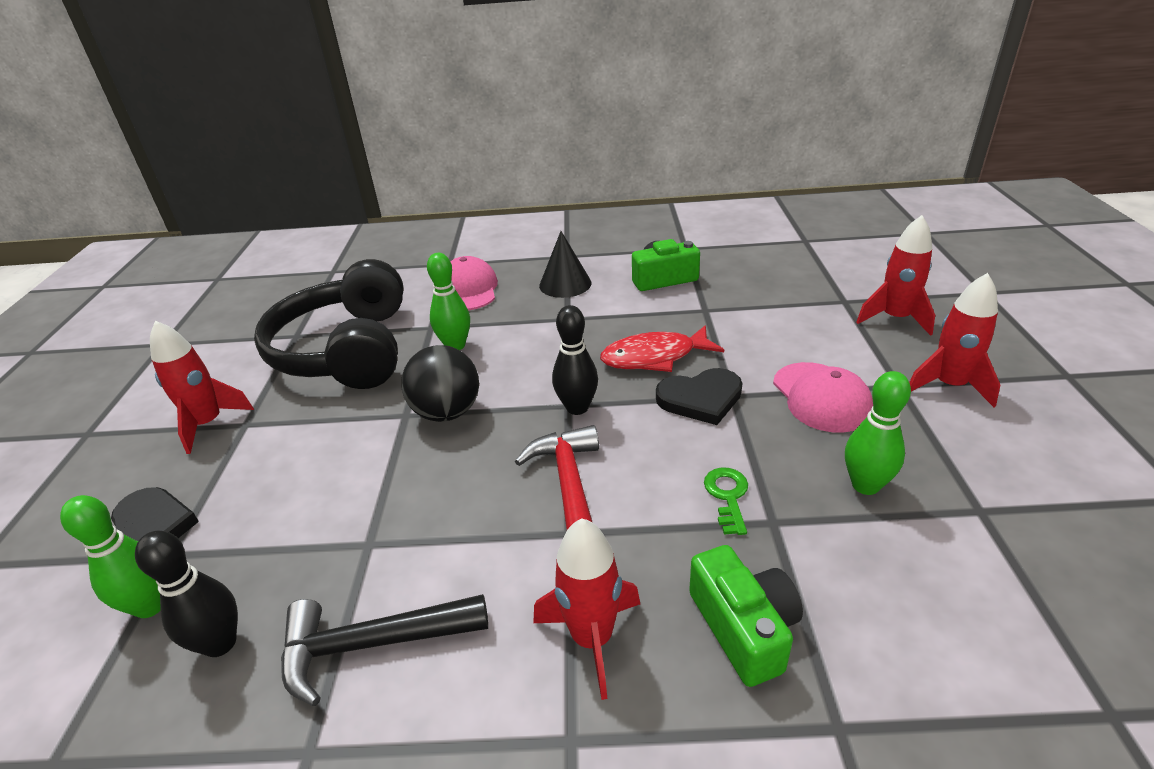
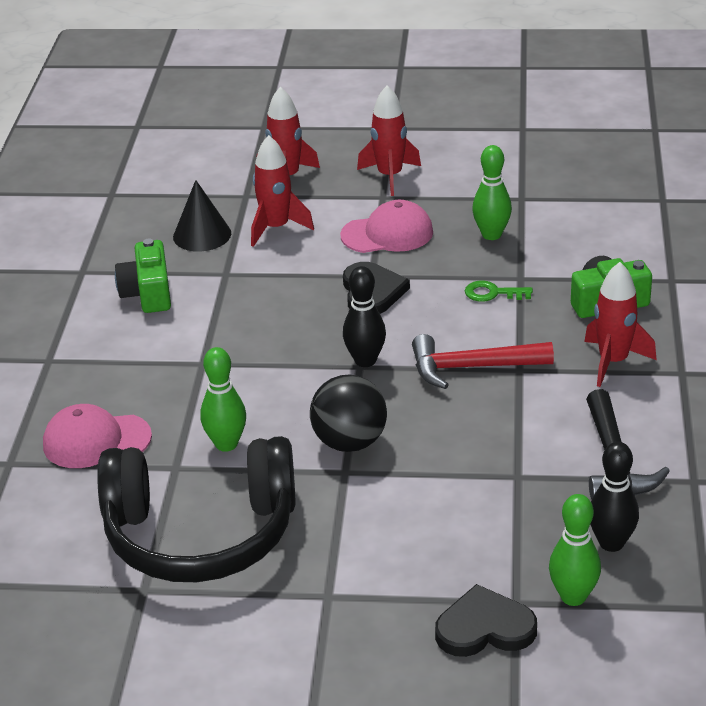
camera: 85 degrees left, 0 degrees up
red rocket [150,321,254,454] -> red rocket moved to [251,135,314,247]
black cone [539,231,591,298] -> black cone moved to [173,180,231,252]
red fish [600,325,724,372] -> none

